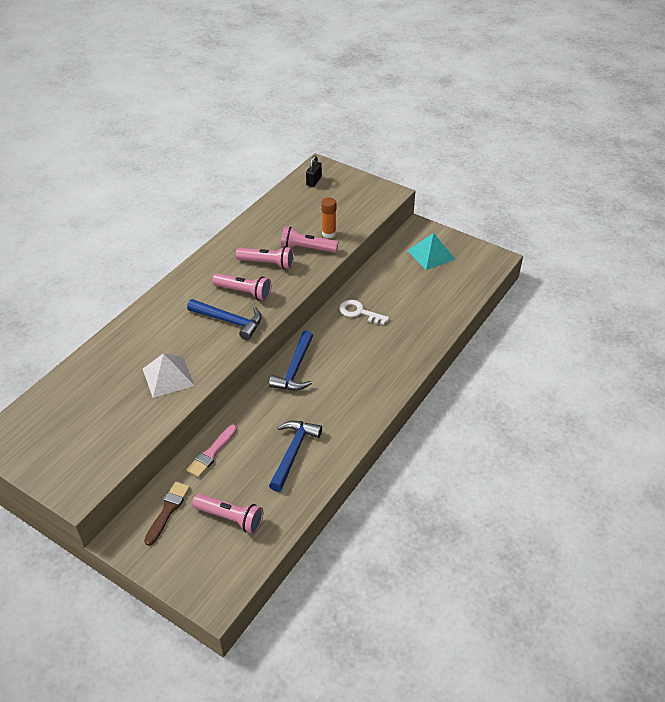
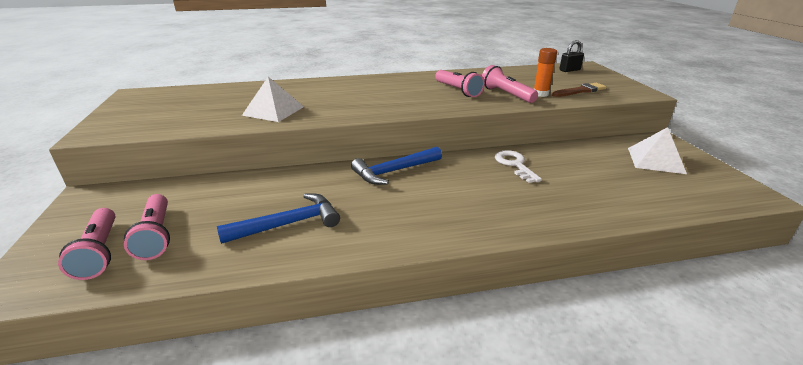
camera: 45 degrees right, 15 degrees down
brown brush [144,482,190,546] -> brown brush moved to [552,83,607,97]
pink brush [186,425,237,477] -> none
blue hammer [187,299,262,340] -> none
pink flashlight [212,273,271,301] -> pink flashlight moved to [58,208,115,280]
turquoise pyramid [407,233,455,270] -> white pyramid [628,127,687,174]

